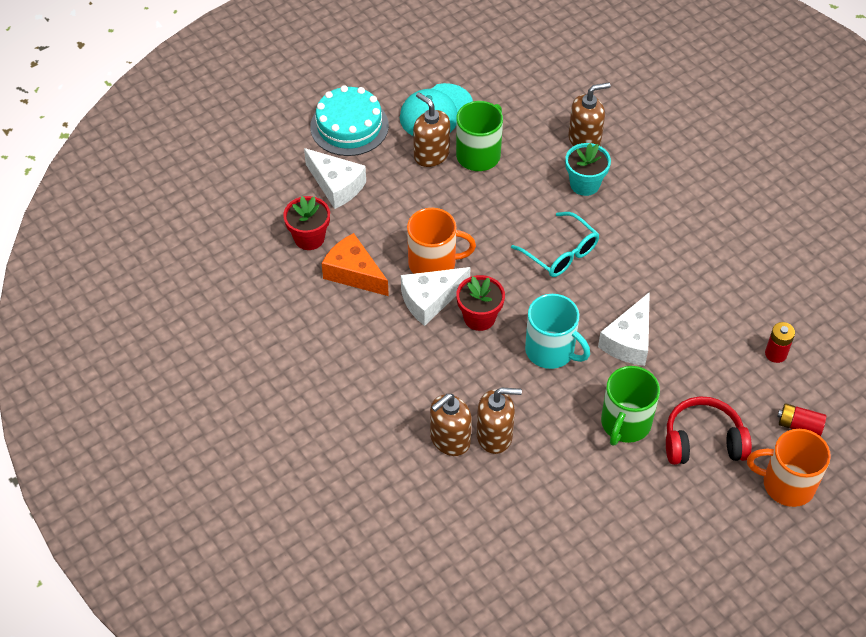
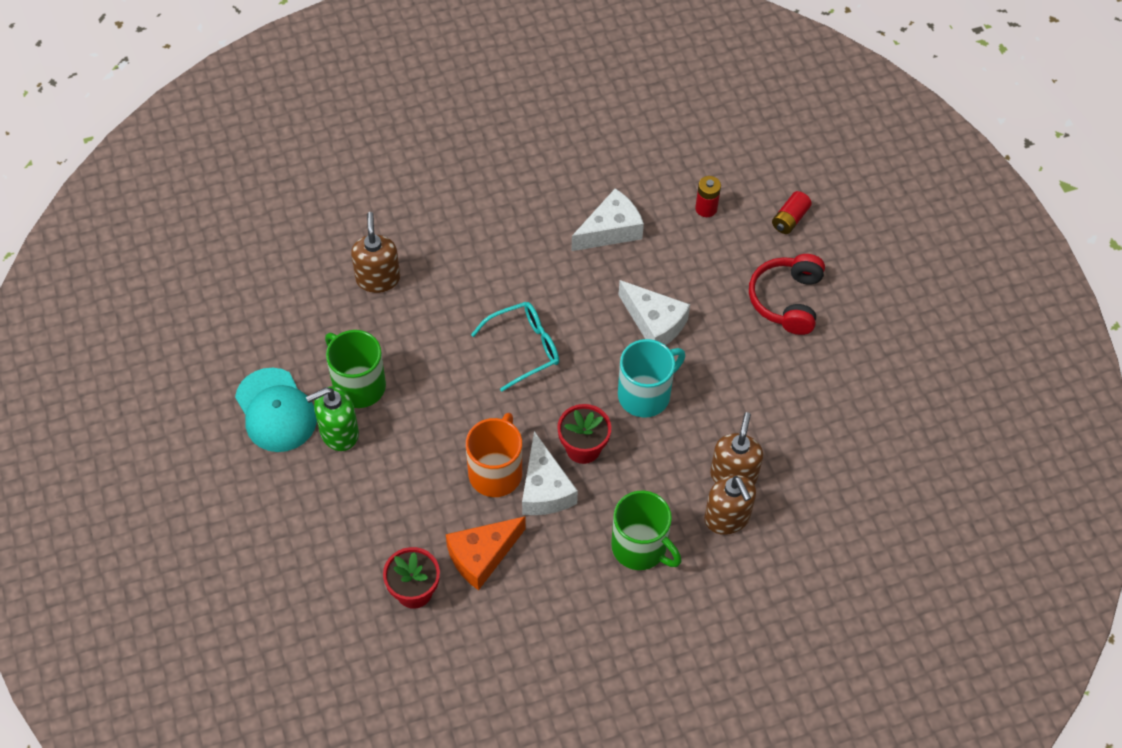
camera: 75 degrees left, 5 degrees up
white cheese [304,148,366,209] -> white cheese moved to [571,188,644,251]
turquoise cake [310,85,389,156] -> none
brown soap dispenser [413,92,450,167] -> green soap dispenser [306,387,359,451]
turquoise flower pot [565,143,611,196] -> none
green mug [601,366,660,446] -> green mug moved to [611,490,681,570]
orange mug [747,429,831,507] -> none

